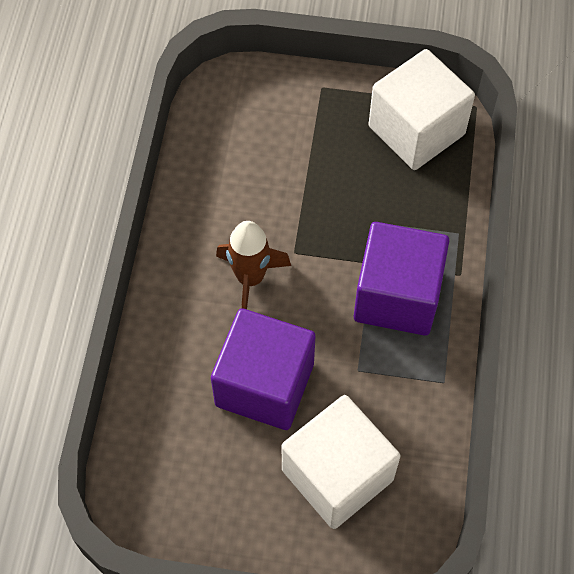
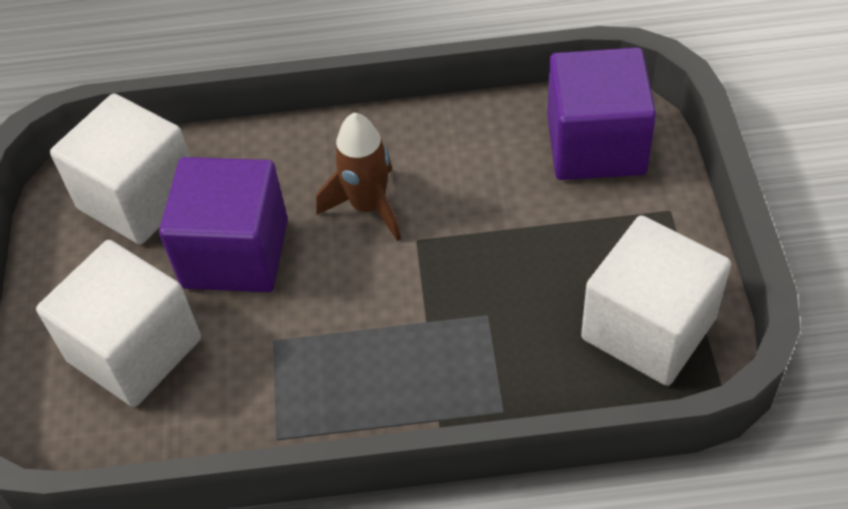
camera: 80 degrees right, 10 degrees down
purple cube [354,222,449,336] -> purple cube moved to [547,48,656,180]
none -> white cube [50,93,190,244]

